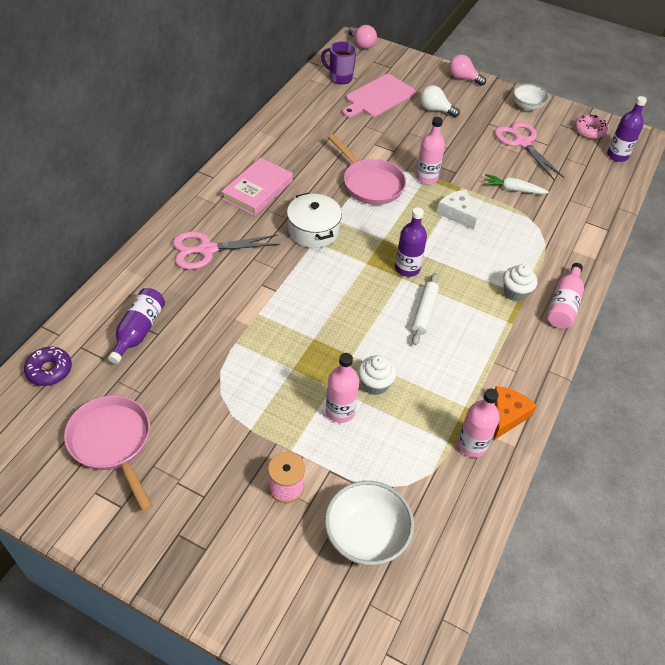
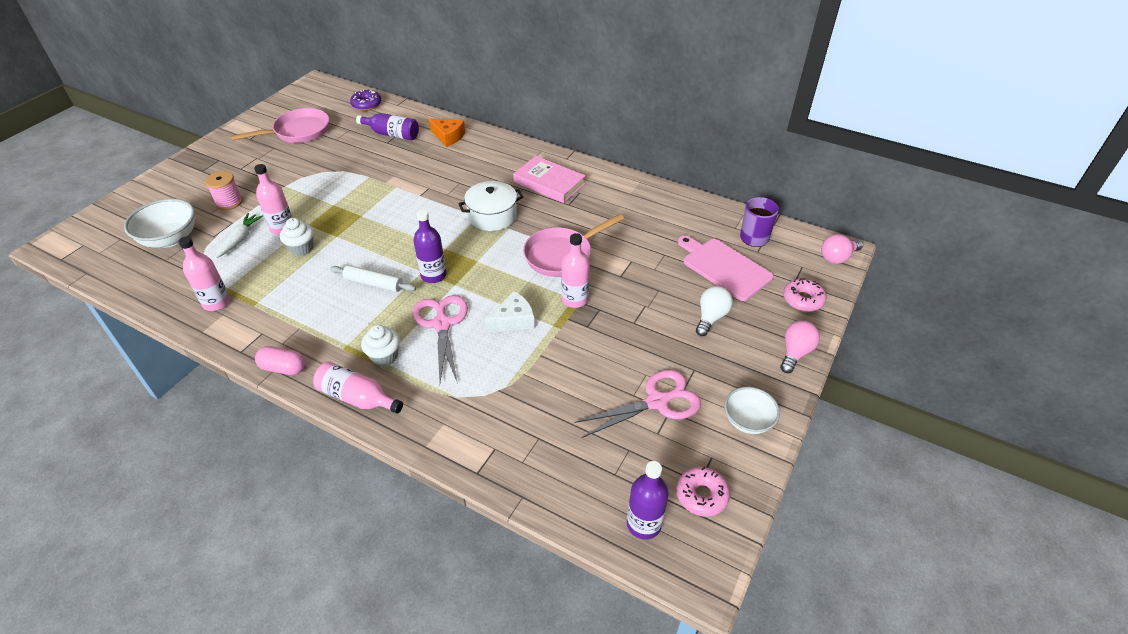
camera: 95 degrees right, 5 degrees down
pink scissors [172,231,280,270] -> pink scissors moved to [413,295,468,382]
white carrot [483,174,549,194] -> white carrot moved to [215,213,263,258]
orange cheese [494,386,537,440] -> orange cheese moved to [429,118,465,147]
none -> pink capsule [255,346,305,375]
none -> pink donut [783,278,826,312]

